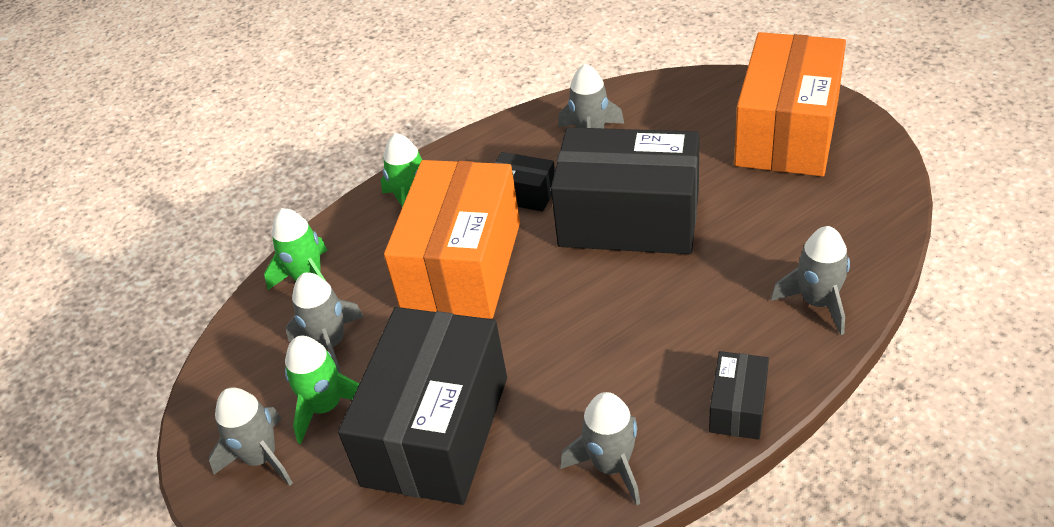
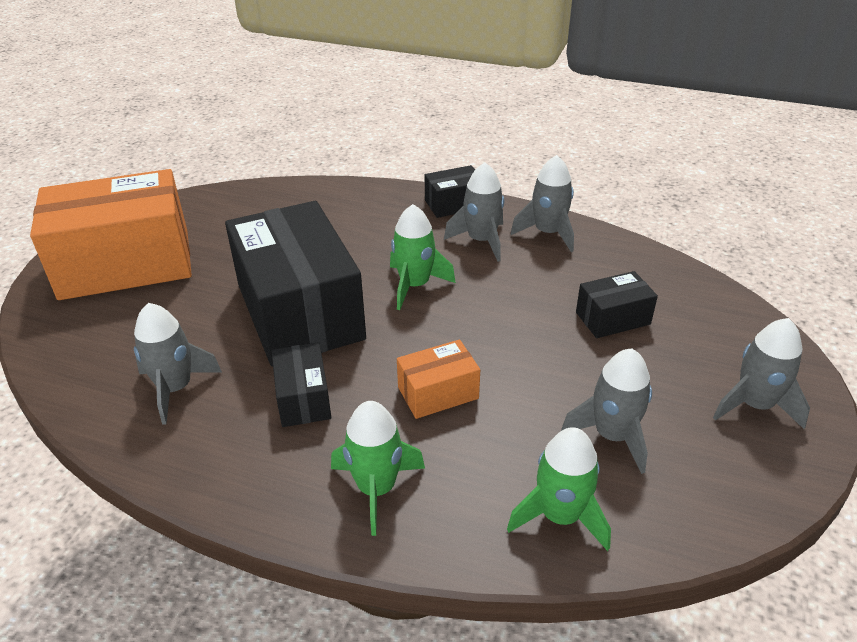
camera: 130 degrees left, 5 degrees down
green rocket [285,336,360,444] -> green rocket moved to [390,204,456,310]
black box [338,307,507,505] -> black box [576,271,658,338], size x0.45
orange box [384,160,520,319] -> orange box [397,340,480,419], size x0.45
grey rocket [771,226,850,335] -> grey rocket moved to [444,162,504,262]

